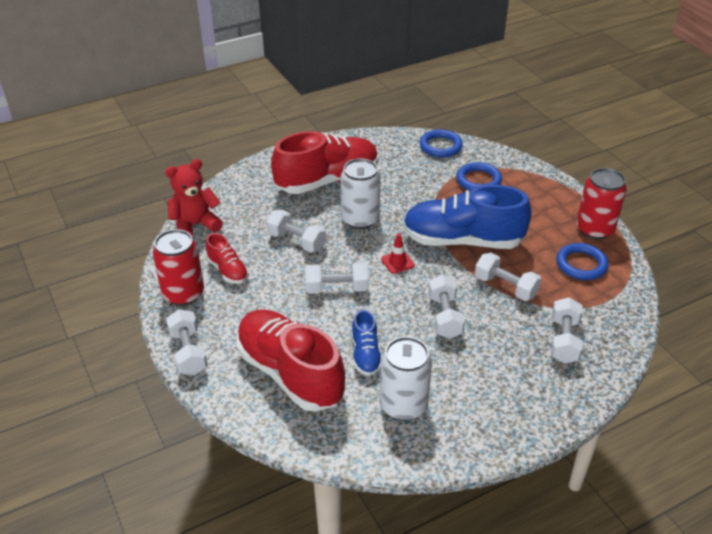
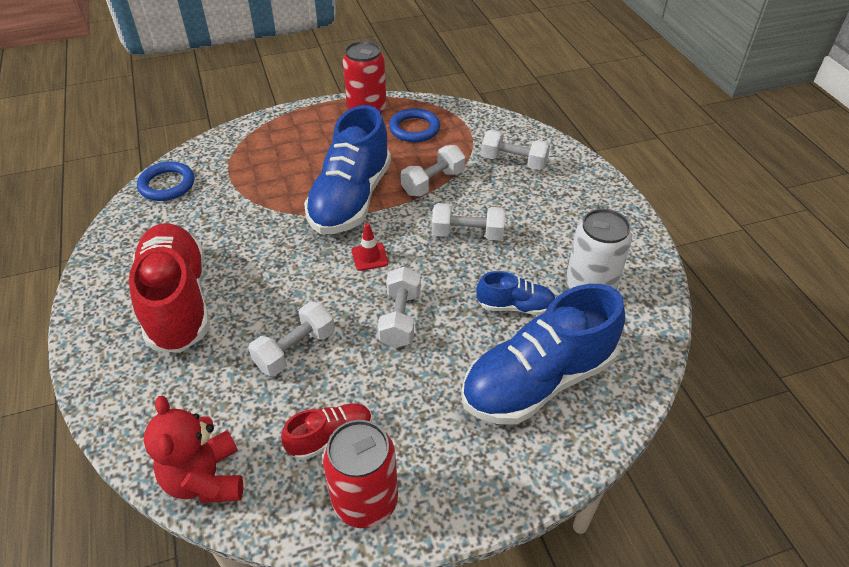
camera: 80 degrees left, 5 degrees up
white dumbbell [166,309,208,375] -> none
red shoe [236,310,345,412] -> blue shoe [461,284,625,425]
white can [341,158,381,229] -> none
blue ring [456,162,502,191] -> none

